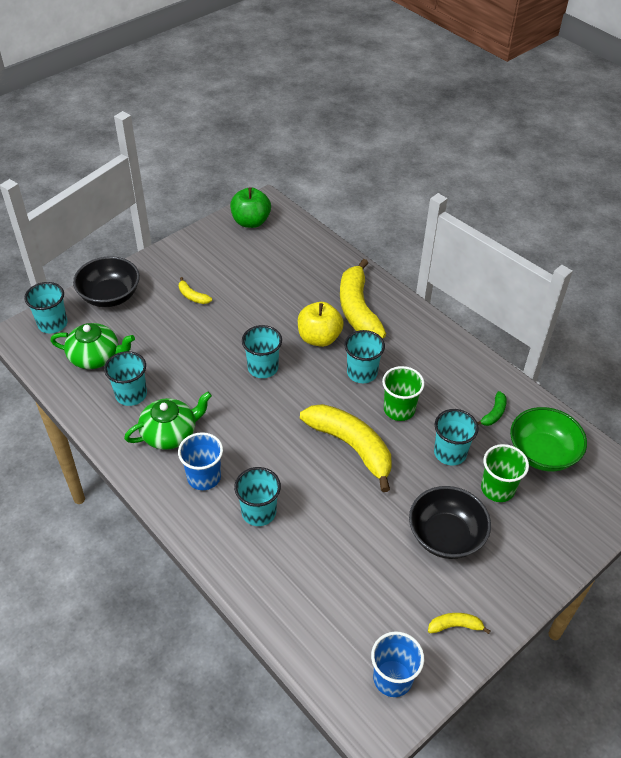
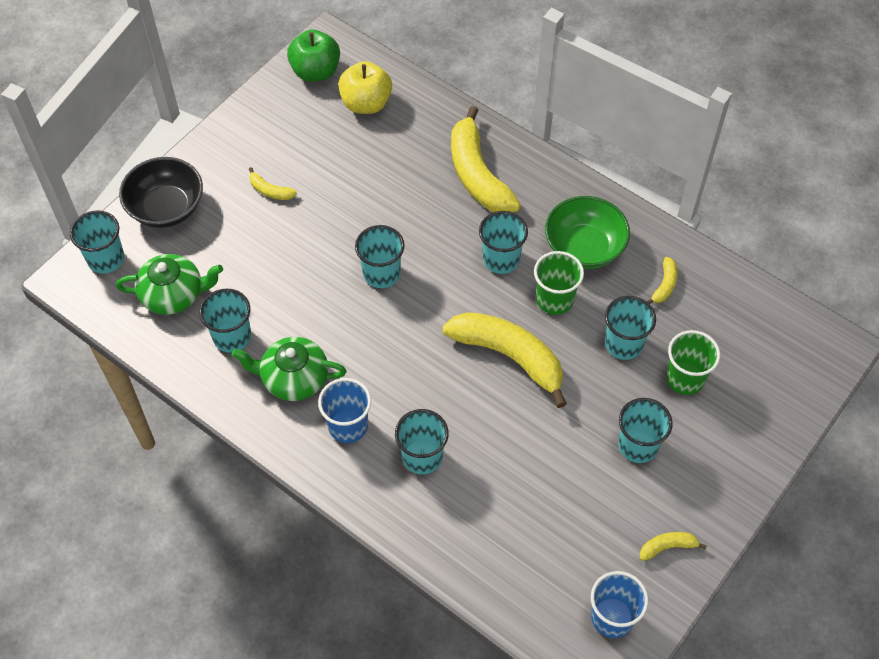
camera: 10 degrees left, 10 degrees up
green teapot [124,391,212,450] -> green teapot turned 135 degrees counterclockwise [232,337,347,401]
yellow apple [298,302,344,347] -> yellow apple moved to [338,61,392,114]
black bowl [409,486,491,559] -> turquoise cup [618,398,673,463]
green banana [477,391,507,426] -> yellow banana [647,257,678,304]
green bowl [510,407,587,471] -> green bowl moved to [545,196,630,269]

